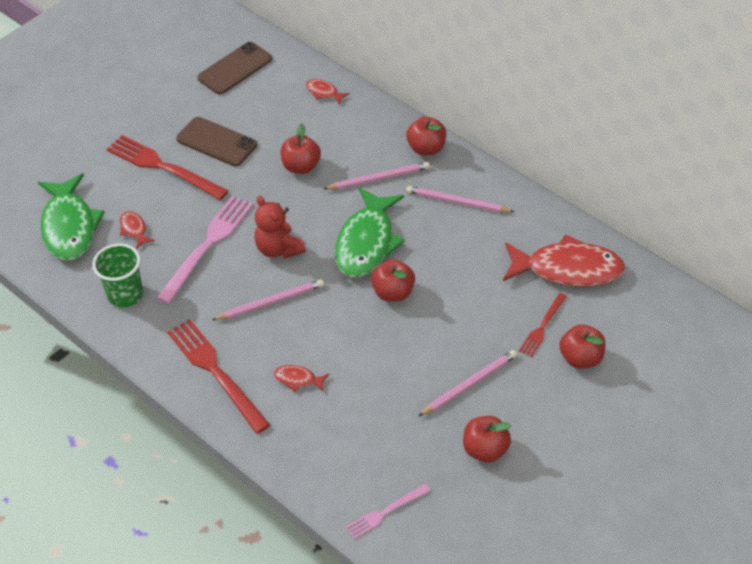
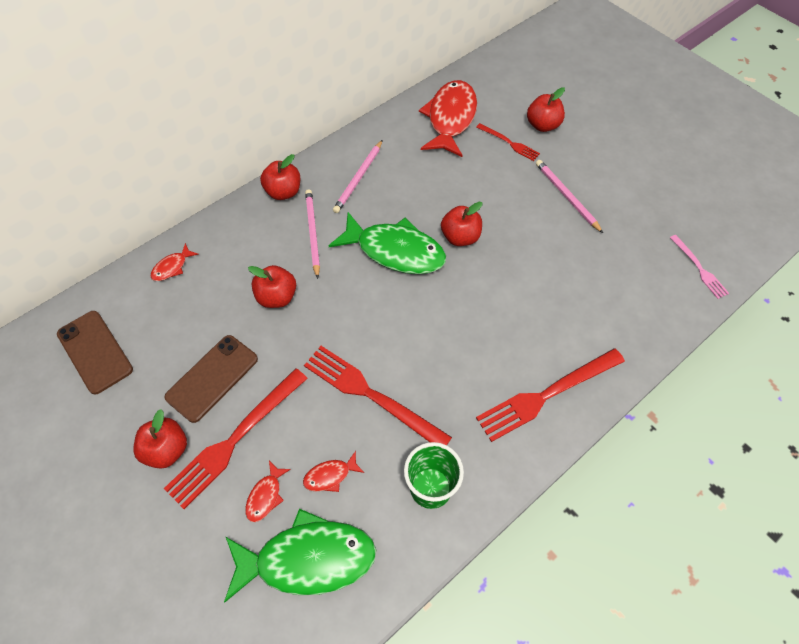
camera: 85 degrees left, 10 degrees up
pink fork [156,196,253,304] -> red fork [304,346,452,445]
pink pencil [212,279,324,320] -> none
red teddy bear [254,196,306,259] -> none
red fish [274,365,329,392] -> red fish moved to [245,461,291,522]
red apple [463,416,511,462] -> red apple moved to [133,409,187,469]

